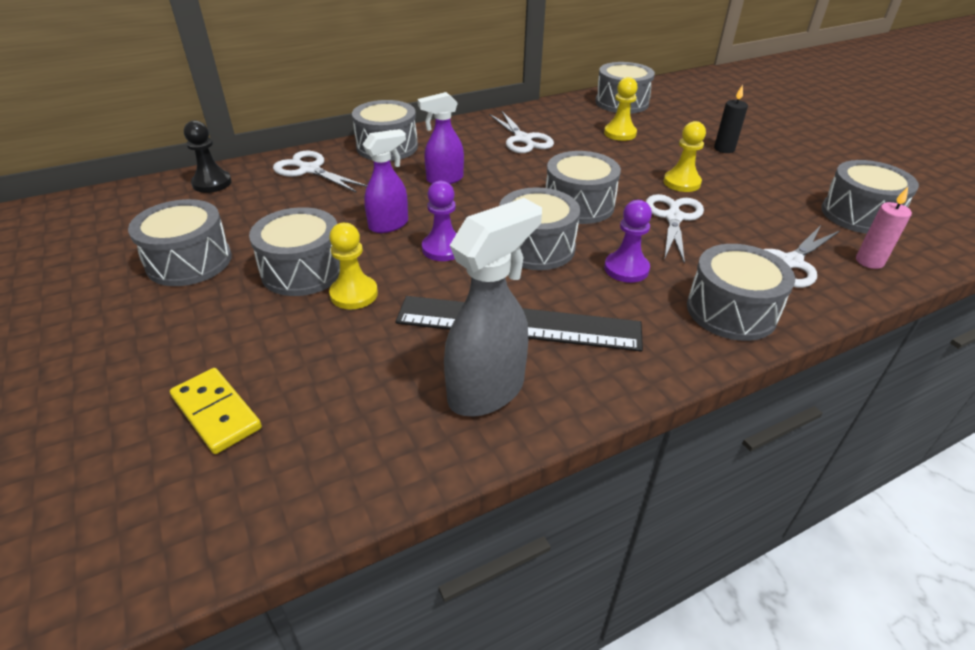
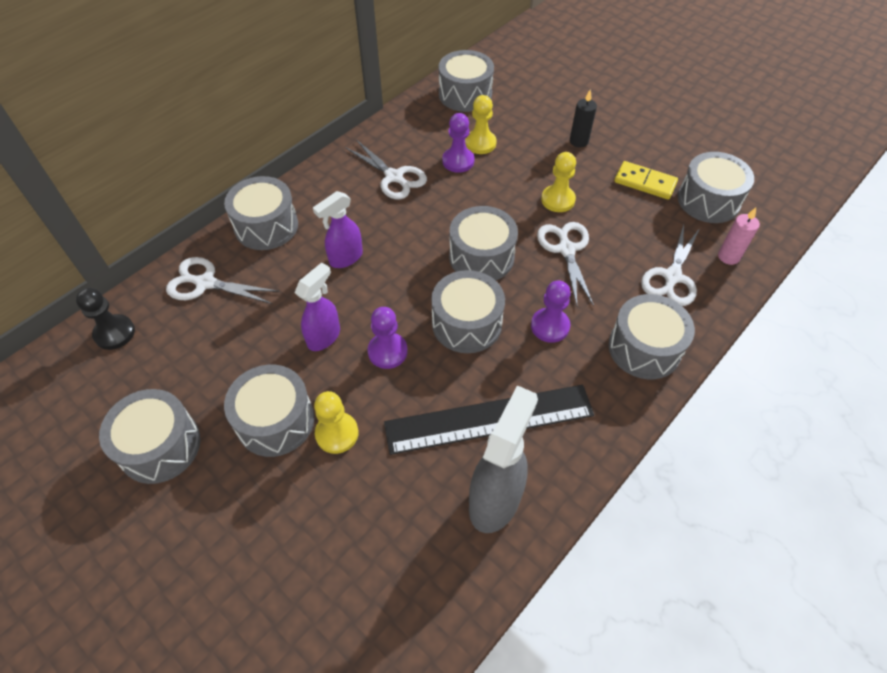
camera: 20 degrees left, 15 degrees up
yellow domino [170,368,262,454] -> yellow domino moved to [614,161,678,200]
none -> purple pawn [442,113,475,173]

